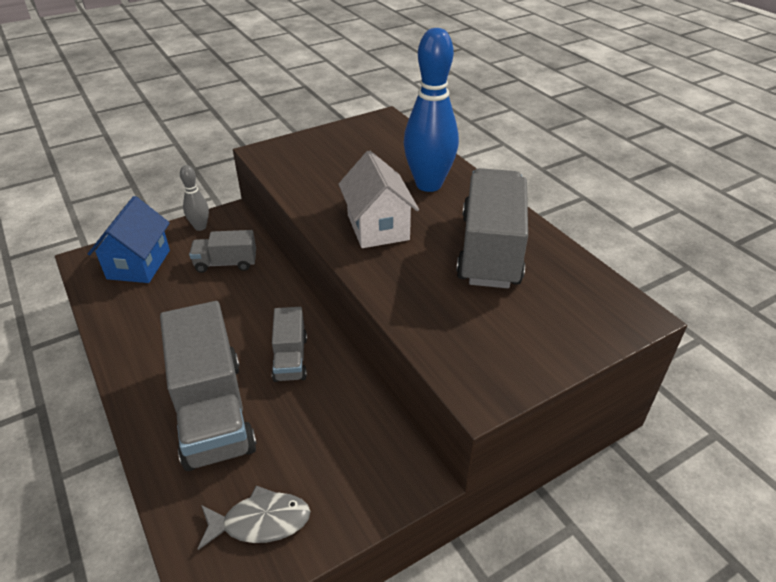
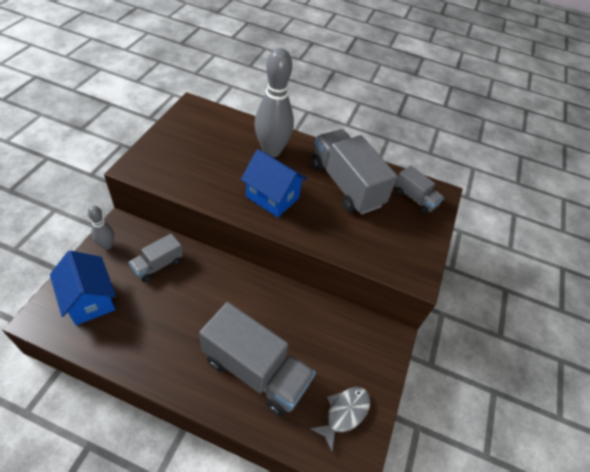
camera: 45 degrees left, 10 degrees up
grey truck [272,307,307,382] -> grey truck moved to [395,165,444,214]
white house [339,150,419,248] -> blue house [241,149,307,217]
blue bowling pin [404,28,459,192] -> grey bowling pin [254,48,294,158]

